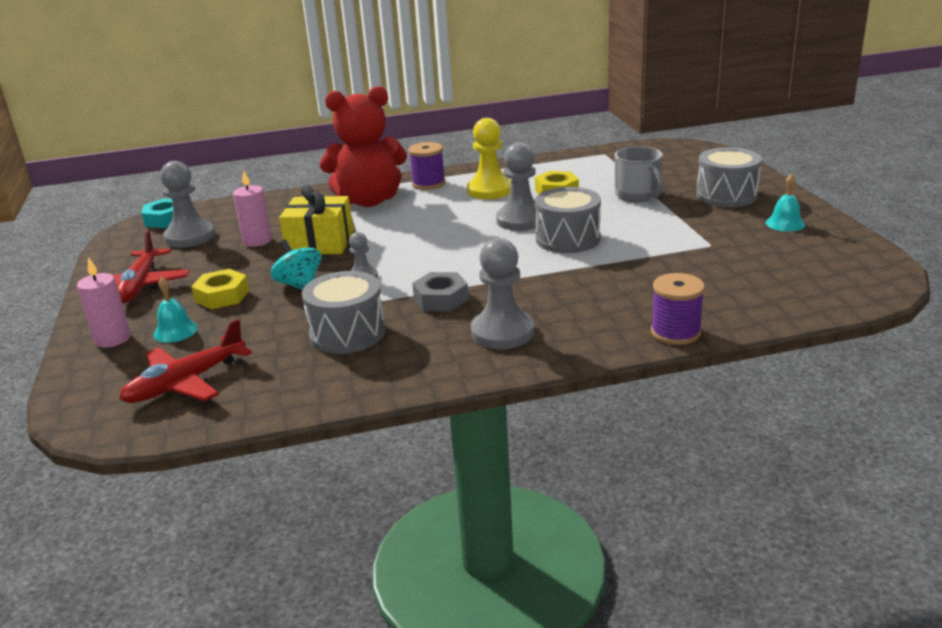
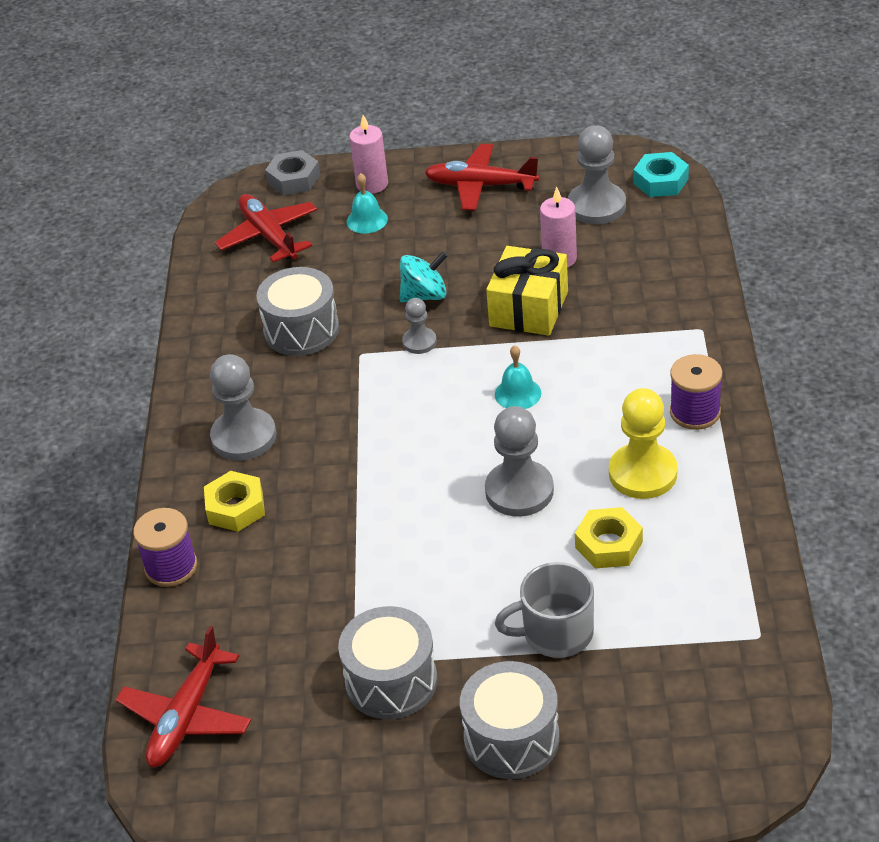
camera: 105 degrees right, 15 degrees up
yellow nut [191,269,249,309] -> yellow nut moved to [204,471,265,532]
red teddy bear [320,86,407,207] -> none
grey nut [412,272,469,311] -> grey nut moved to [265,150,320,195]
grey drum [535,187,601,253] -> grey drum moved to [338,606,437,719]
turquoise bell [766,174,805,232] -> turquoise bell moved to [495,345,541,409]
none -> red plane [116,626,251,767]

